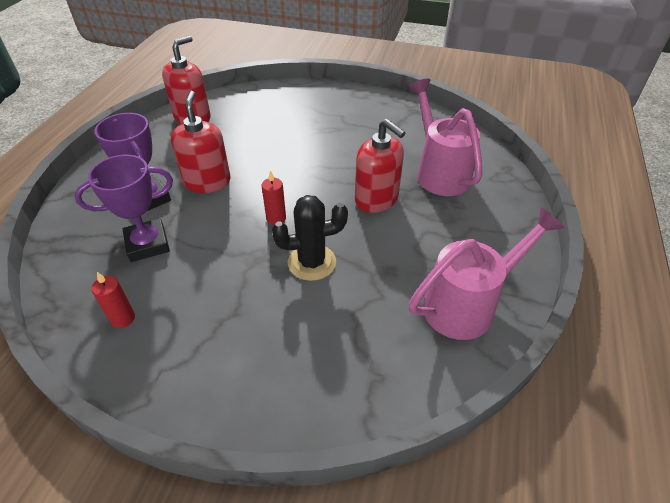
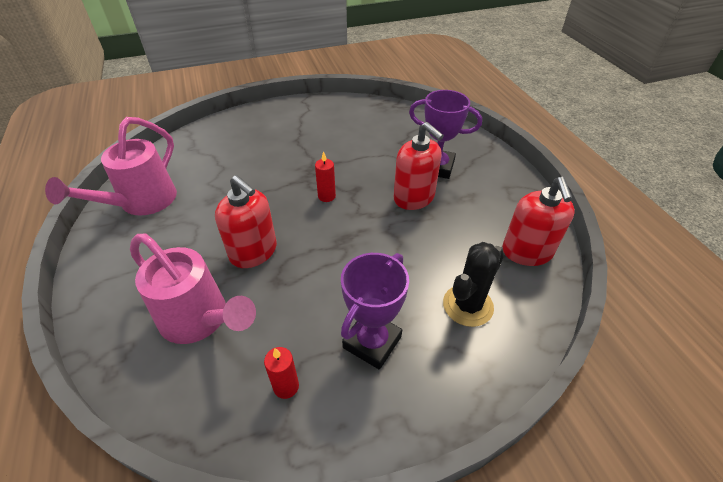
camera: 145 degrees right, 0 degrees up
purple trophy [74,155,173,262] -> purple trophy moved to [341,253,409,370]
red candle [91,272,135,328] -> red candle moved to [264,347,299,399]
black cactus [272,195,348,281] -> black cactus moved to [443,242,504,327]
red soap dispenser [355,119,405,213] -> red soap dispenser turned 150 degrees counterclockwise [215,175,277,268]

